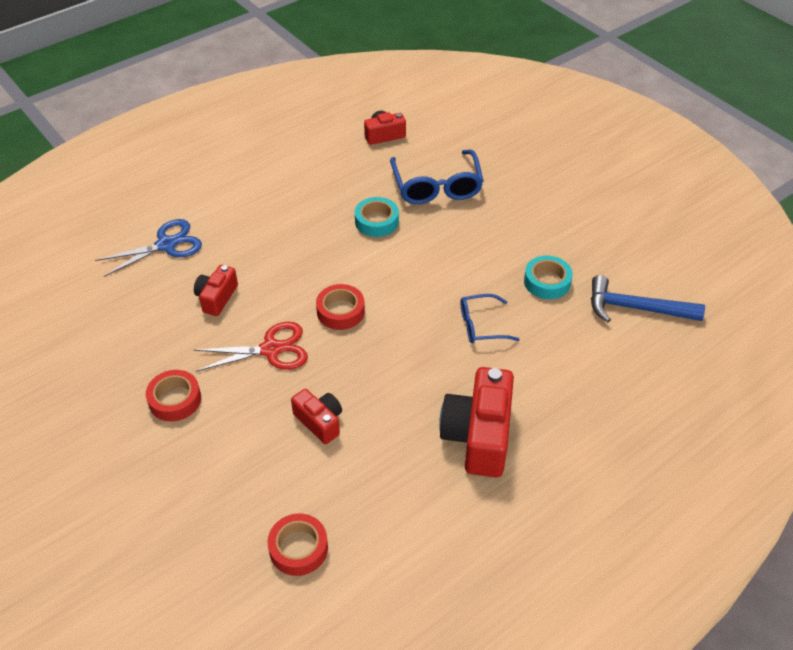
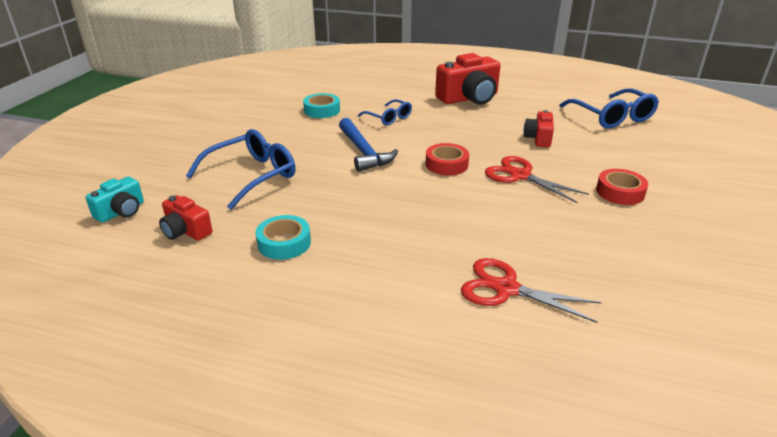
camera: 125 degrees left, 15 degrees down
blue scissors [95,219,202,277] -> red scissors [461,258,602,323]
red camera [194,265,238,316] -> none
red tape [268,513,328,576] -> blue glasses [559,88,659,129]
turquoise tape [355,197,399,237] -> turquoise tape moved to [256,215,311,260]
blue hammer [591,275,705,322] -> blue hammer moved to [339,118,398,172]
none -> turquoise camera [85,177,144,223]

